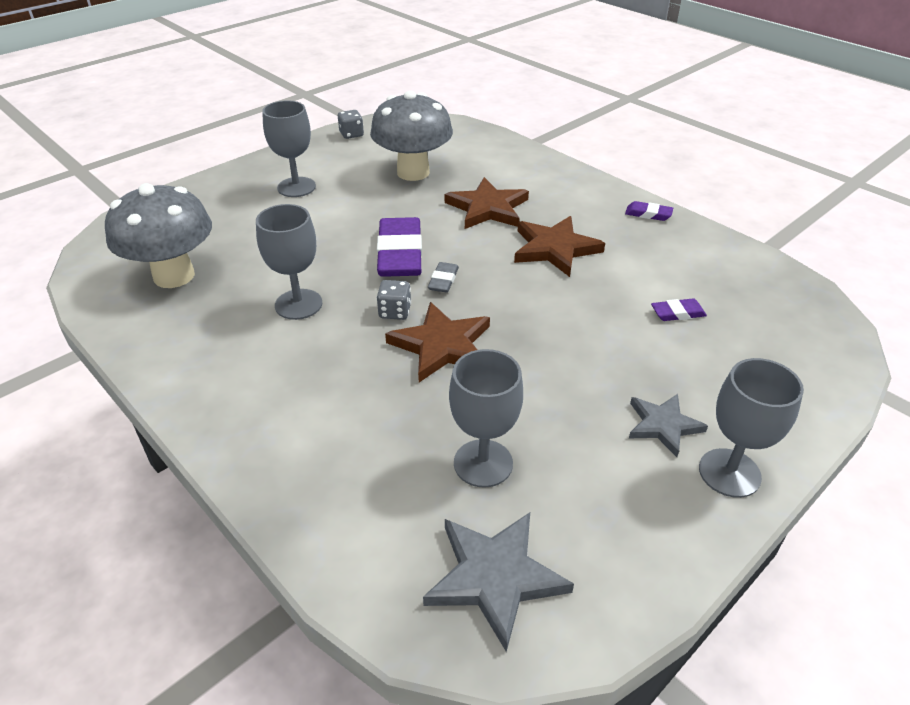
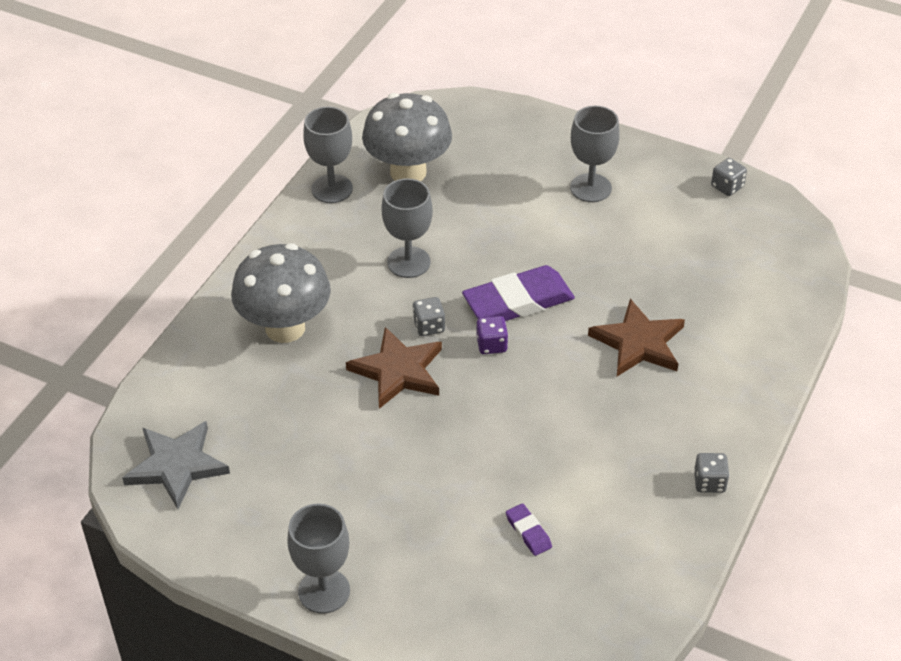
camera: 70 degrees right, 5 degrees up
grey mushroom [370,91,453,181] -> grey mushroom moved to [231,243,331,343]
grey eraser [428,262,459,293] -> purple dice [477,316,508,354]
grey goblet [449,349,523,488] -> grey goblet moved to [303,107,353,203]
brown star [514,216,605,277] -> none
purple eraser [625,201,673,221] -> grey dice [694,453,730,493]
grey star [629,394,708,457] -> none

